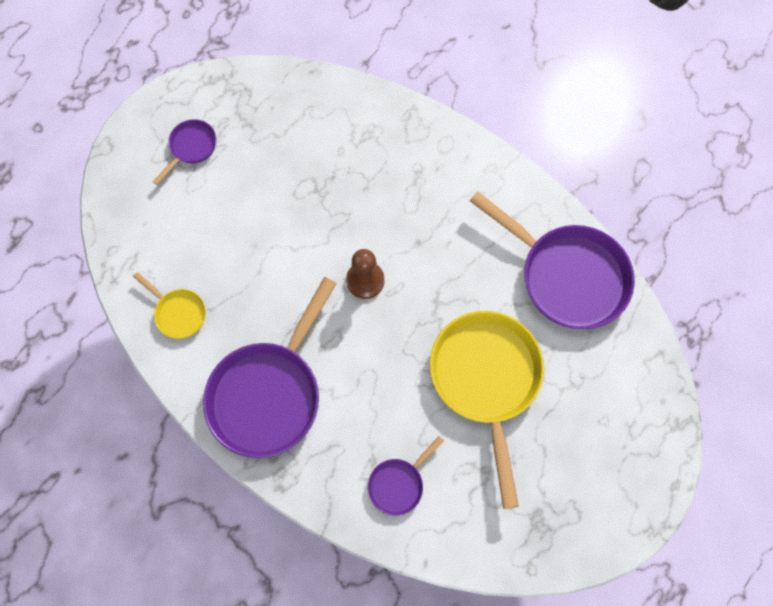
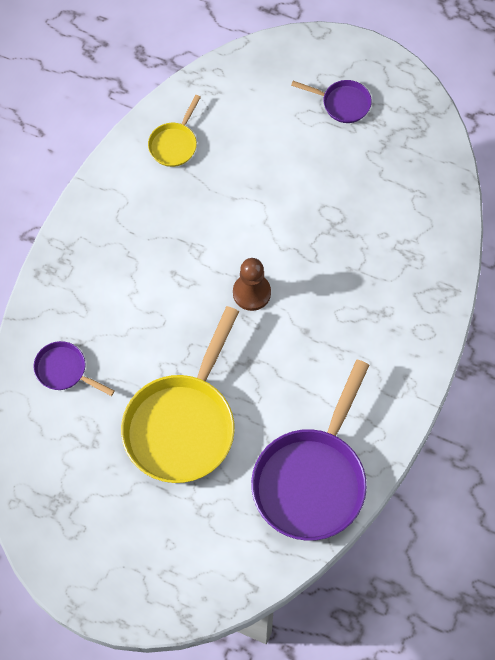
camera: 75 degrees right, 5 degrees down
purple pan [203,277,337,458] -> none
yellow pan [430,311,544,509] -> yellow pan turned 135 degrees clockwise [121,306,239,483]

